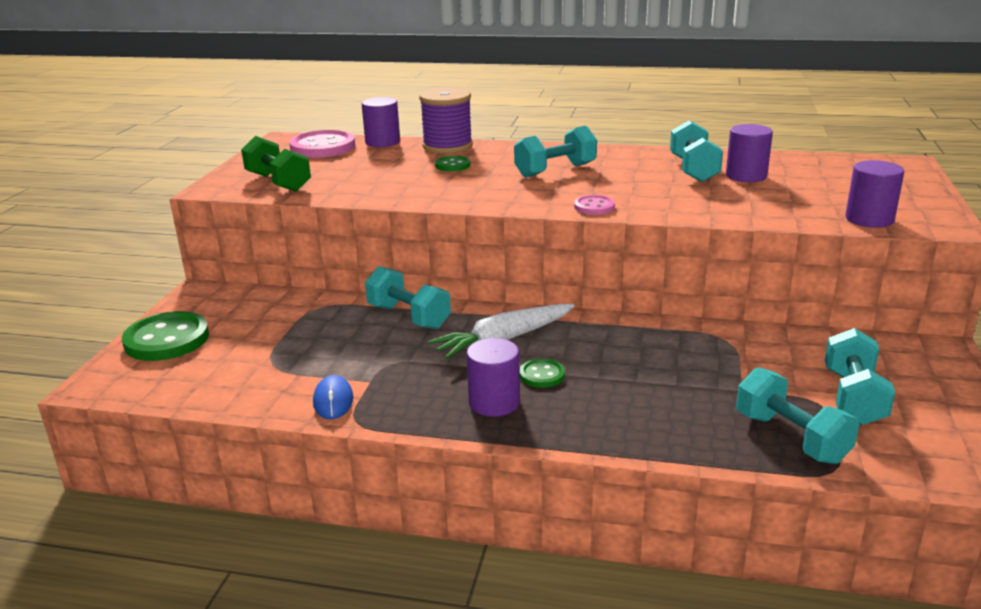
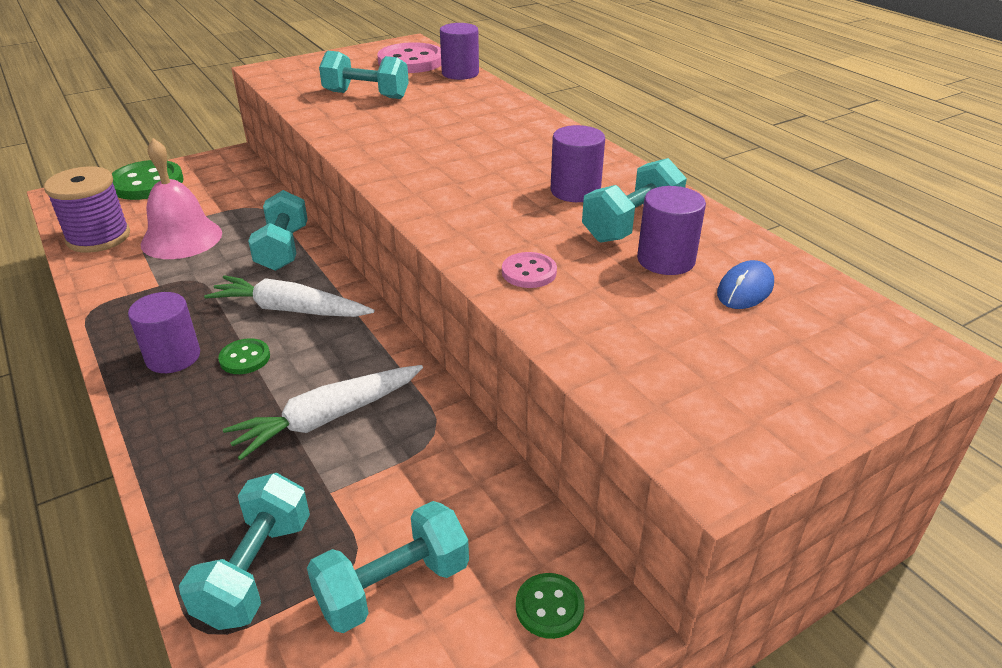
camera: 45 degrees right, 10 degrees up
green dumbbell [241,136,311,192] -> none
blue mouse [313,375,353,419] -> blue mouse moved to [717,260,774,309]
purple spool [419,87,473,154] -> purple spool moved to [44,166,130,253]
green button [435,156,470,171] -> green button moved to [516,573,584,639]
turquoise dumbbell [514,126,597,178] -> turquoise dumbbell moved to [319,51,409,99]
pink button [574,195,615,215] -> pink button moved to [502,252,557,288]
purple cylinder [845,160,904,228] -> purple cylinder moved to [550,125,605,202]
none -> pink bell [141,138,222,259]
none -> white carrot [223,365,423,461]

